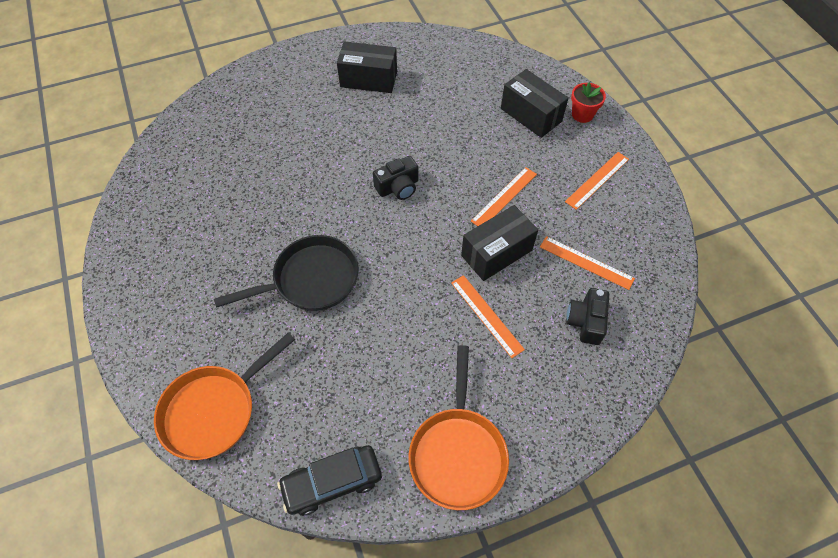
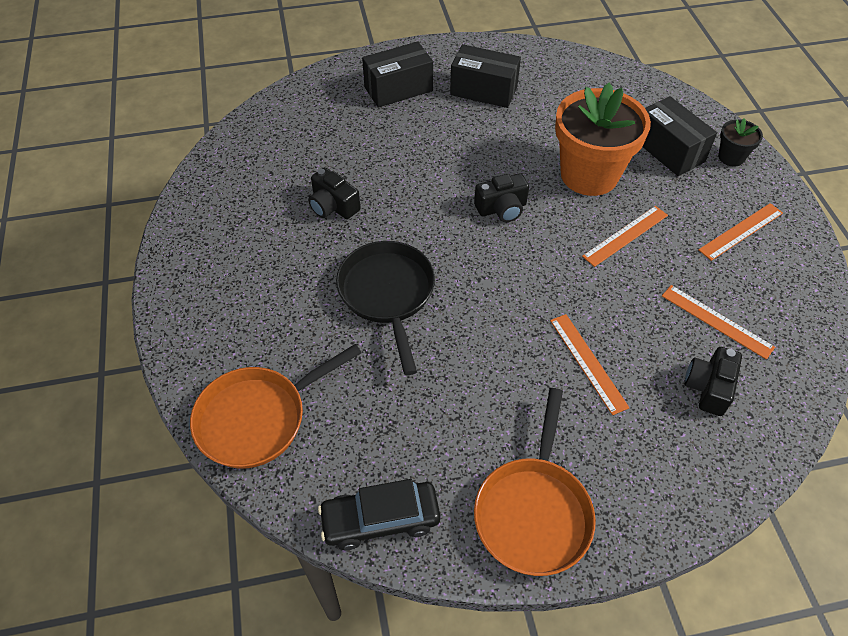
camera: 10 degrees right, 5 degrees down
black pan [214,235,359,311] -> black pan turned 90 degrees counterclockwise [336,241,435,375]
black box [461,205,538,281] -> black box moved to [362,41,433,108]
red flower pot [571,83,606,123] -> black flower pot [718,118,763,167]
none -> black camera [308,167,361,219]
none -> orange flower pot [555,83,651,196]

